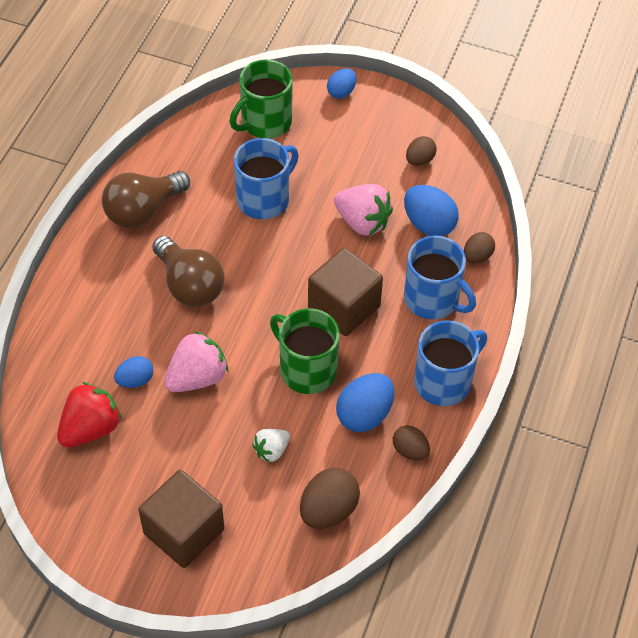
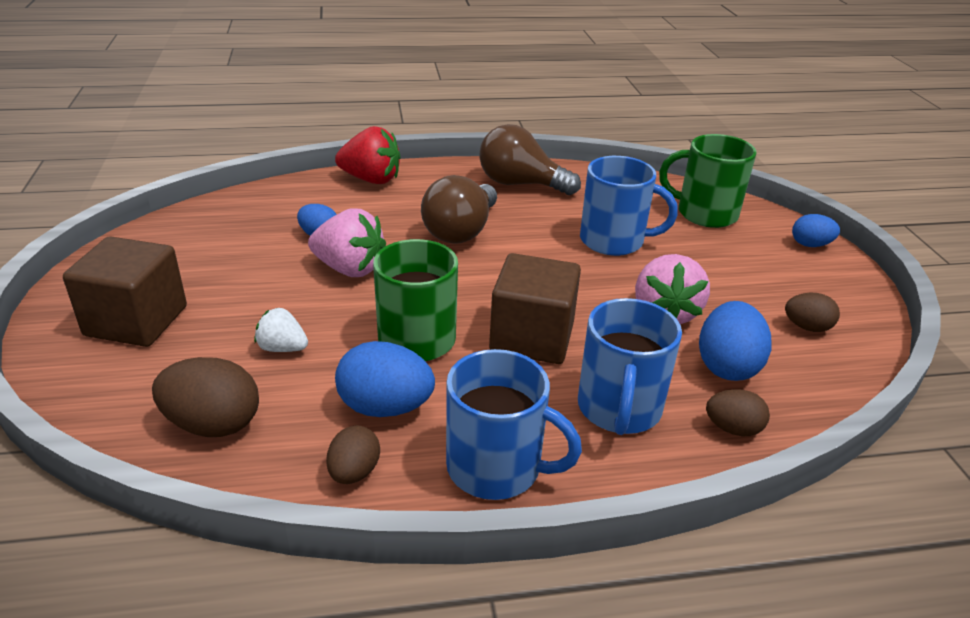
camera: 60 degrees right, 20 degrees down
red strawberry [57,382,122,447] -> red strawberry moved to [335,126,401,184]

